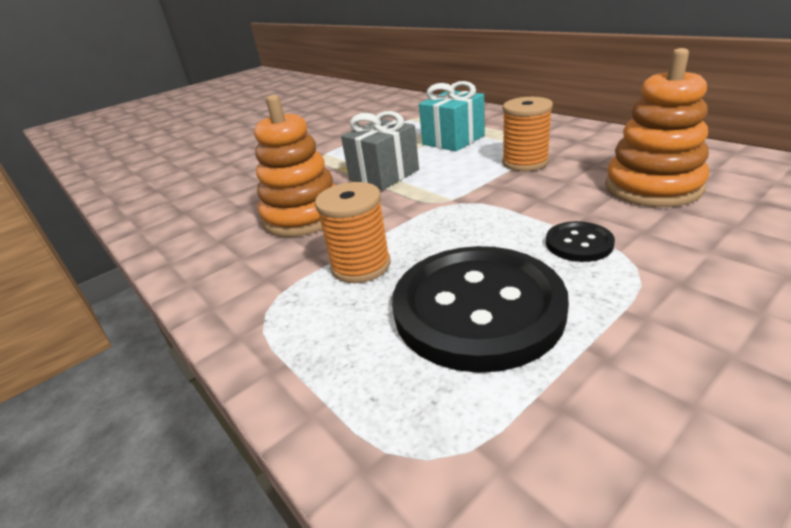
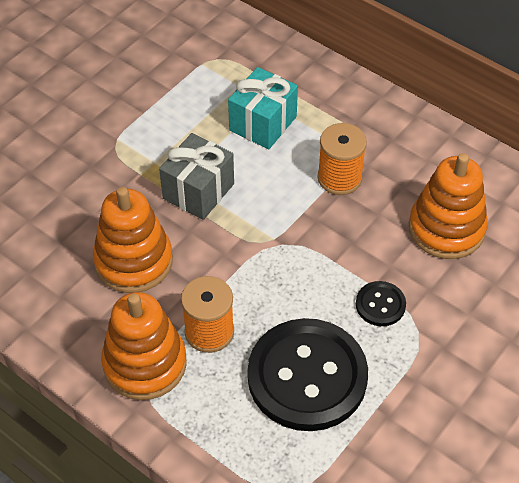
camera: 15 degrees left, 20 degrees up
none -> orange stacking toy [101,292,187,400]

